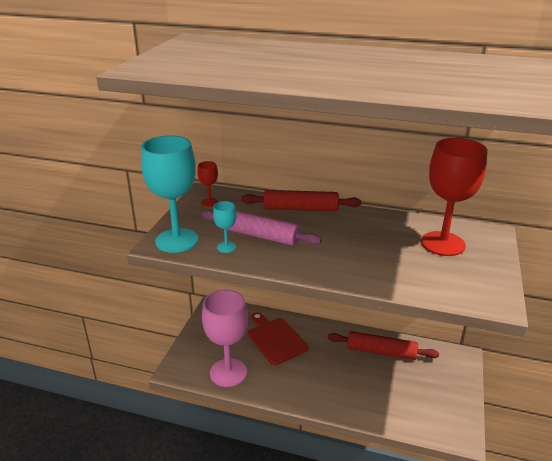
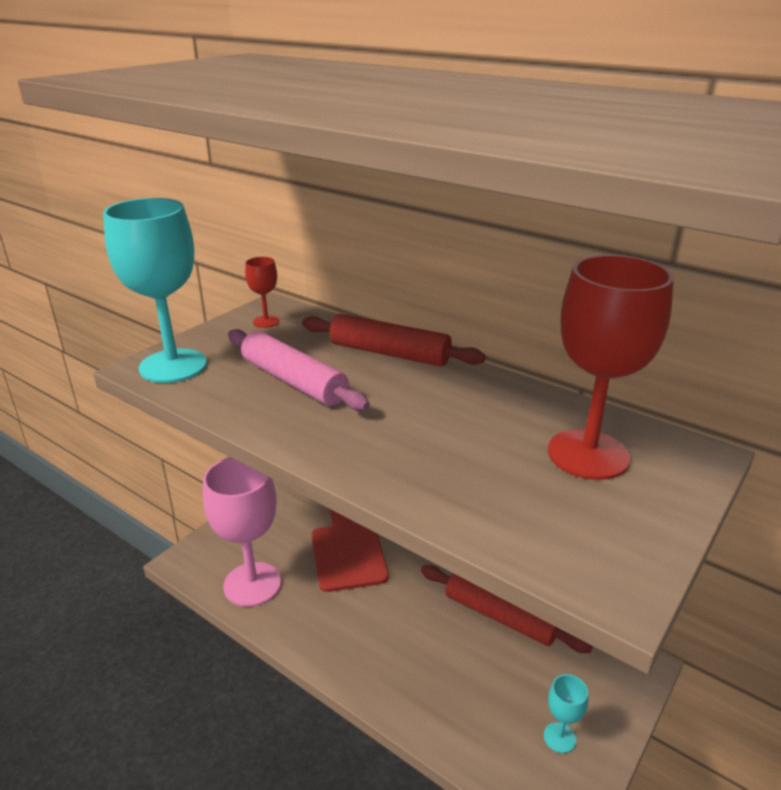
camera: 20 degrees right, 0 degrees up
turquoise goblet [213,201,236,253] -> turquoise goblet moved to [544,674,588,753]

